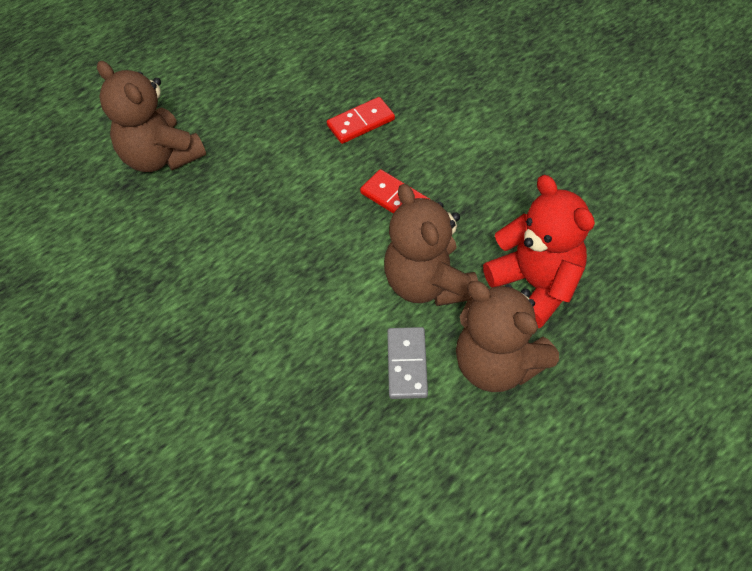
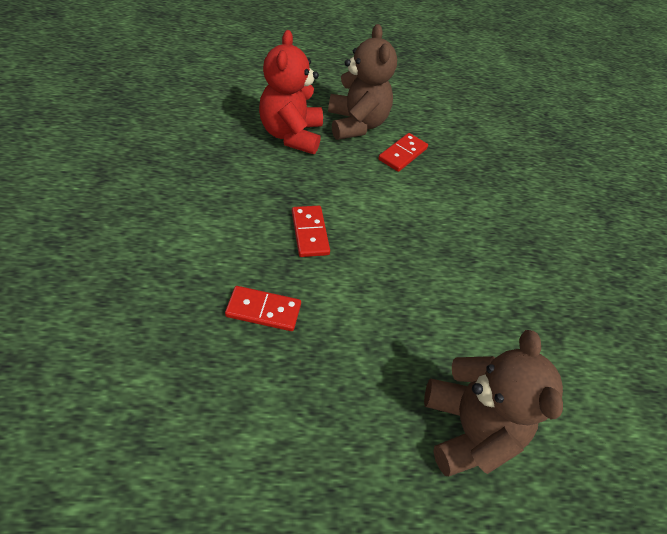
camera: 150 degrees left, 5 degrees down
brown teddy bear [384,184,478,306] -> none
grey domino [387,327,428,399] -> red domino [378,133,428,172]

